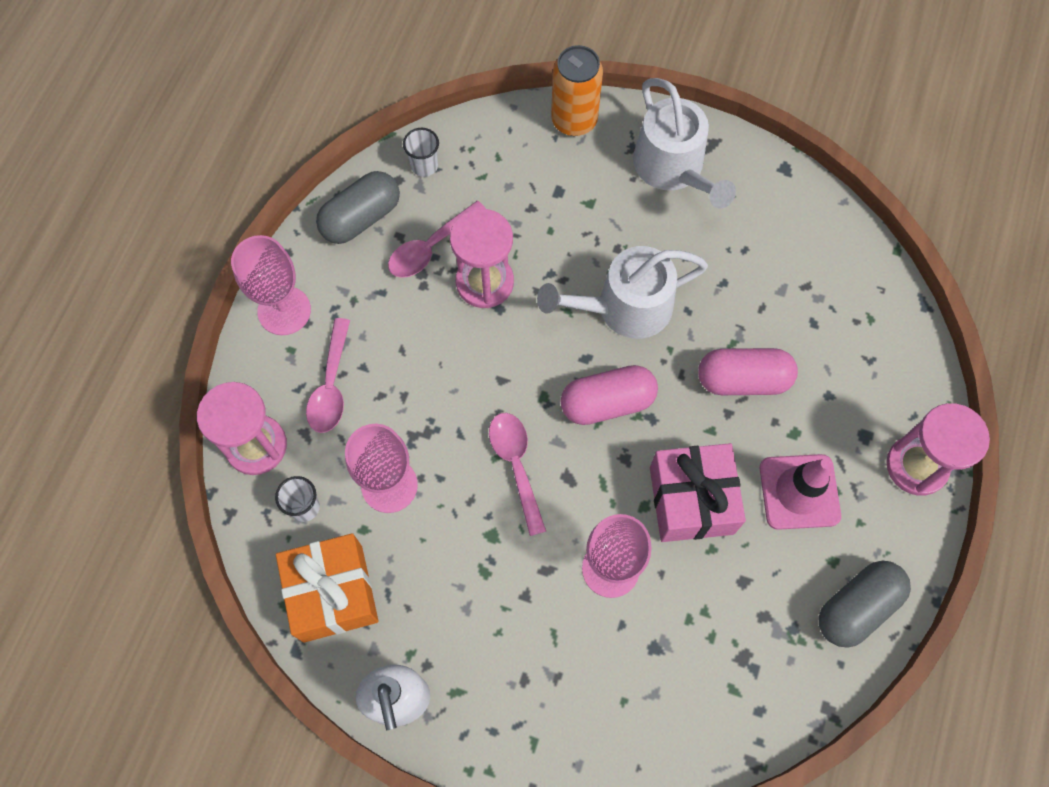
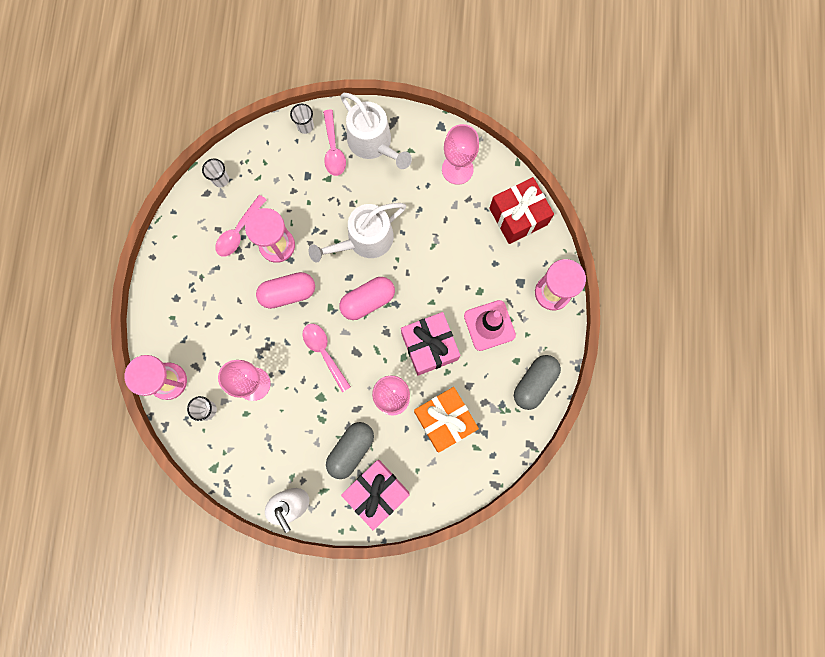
camera: 15 degrees left, 10 degrees up
pink goblet [231,235,311,335] -> pink goblet moved to [442,124,479,185]
orange gift [276,533,379,643] -> orange gift moved to [414,387,479,452]
pink spoon [306,318,350,433] -> pink spoon moved to [323,110,346,176]
grey capsule [316,171,400,244] -> grey capsule moved to [326,422,374,479]
orange can [551,45,603,136] -> white cup [290,104,314,134]
pink capsule [698,348,798,395] -> pink capsule moved to [256,272,315,309]
none -> pink gift [341,460,410,530]
none -> red gift [489,177,554,244]

